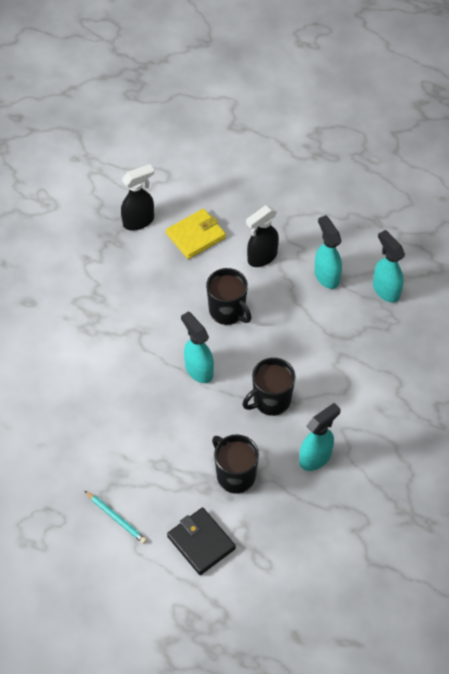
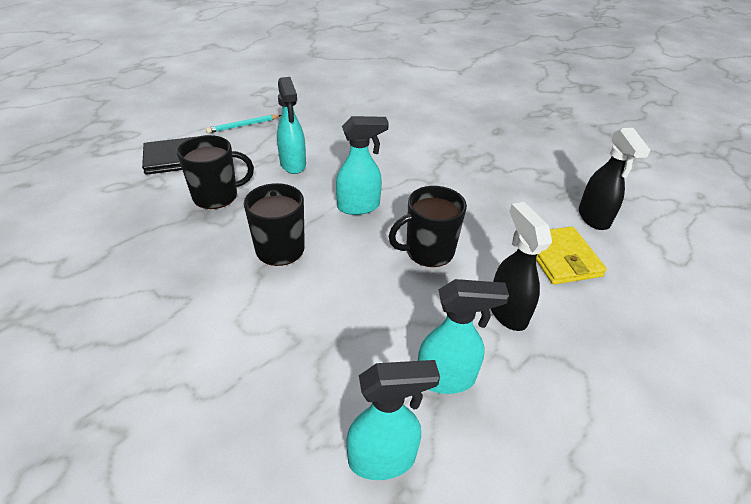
camera: 110 degrees right, 15 degrees down
turquoise spray bottle [299,403,341,471] -> turquoise spray bottle moved to [277,77,306,174]

